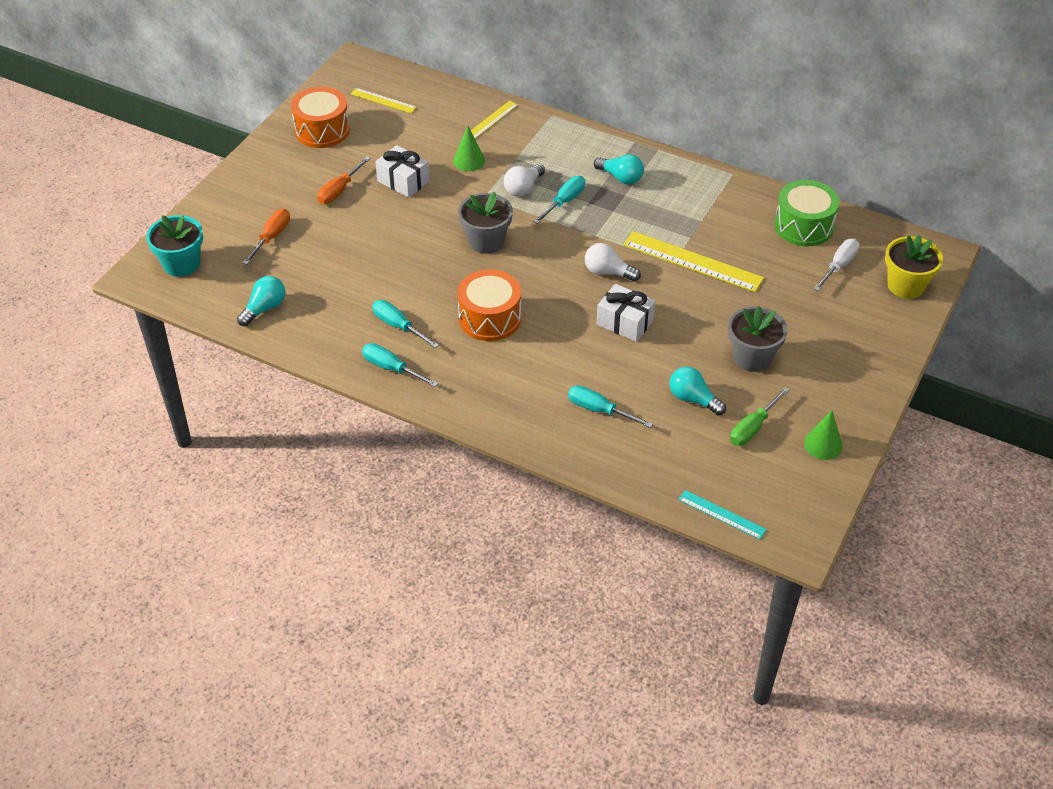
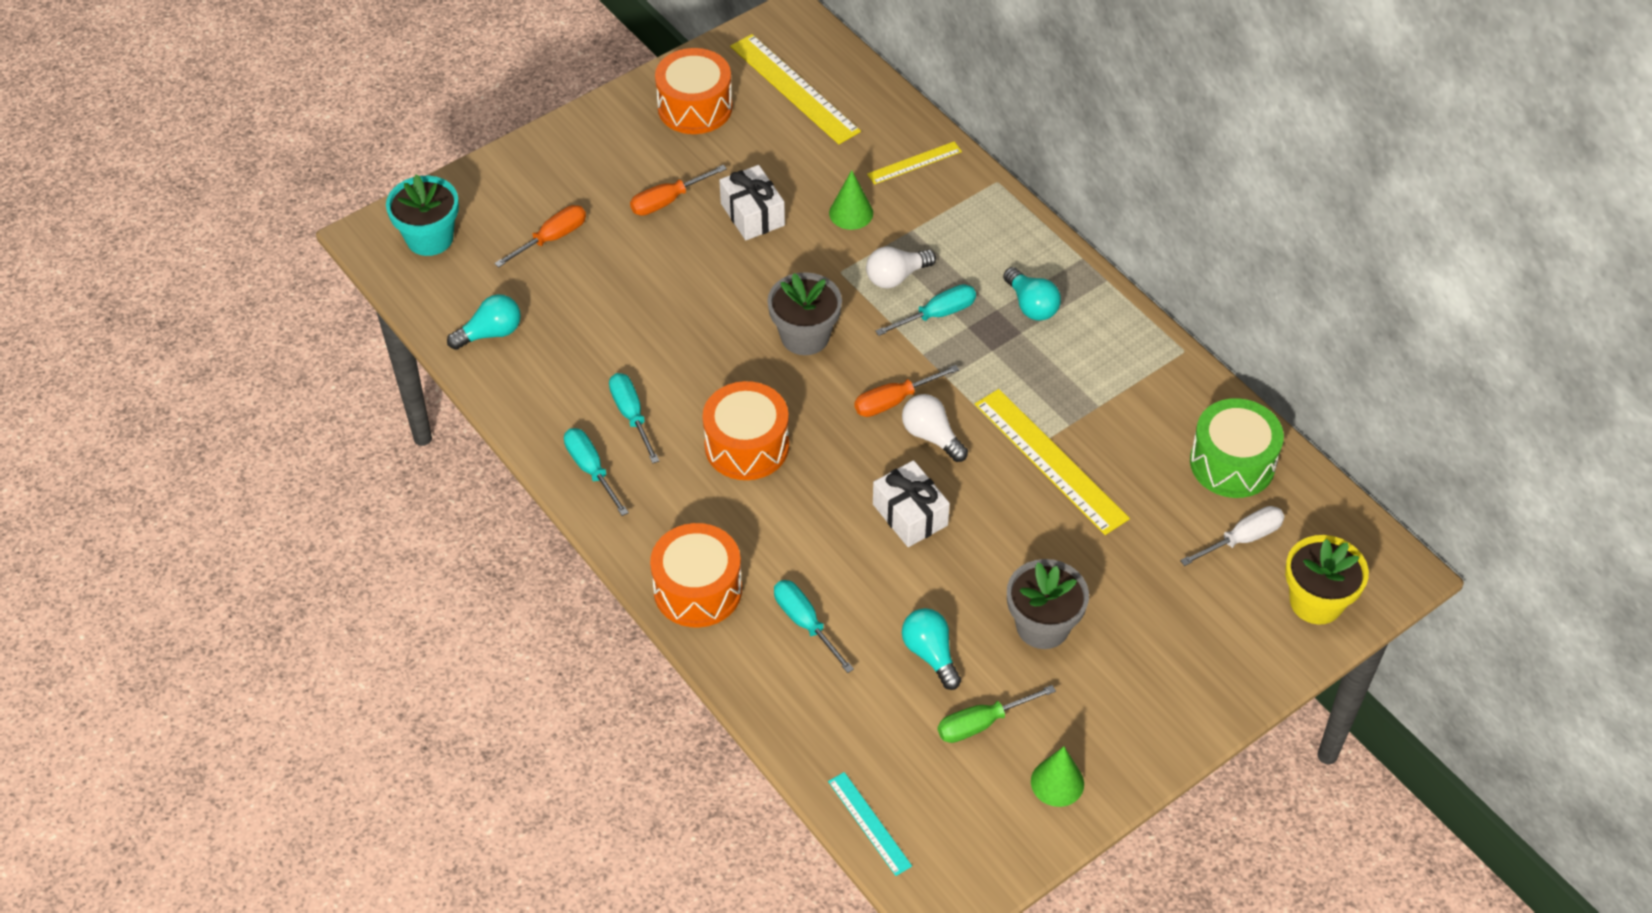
camera: 25 degrees right, 5 degrees up
yellow ruler [351,88,417,113] -> yellow ruler [730,34,861,144], size x1.83
none -> orange drum [650,523,742,627]
none -> orange screwdriver [854,365,959,417]

